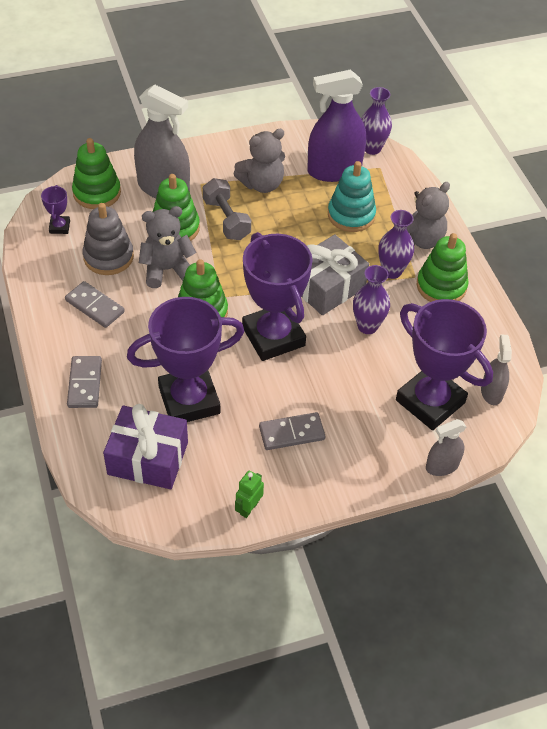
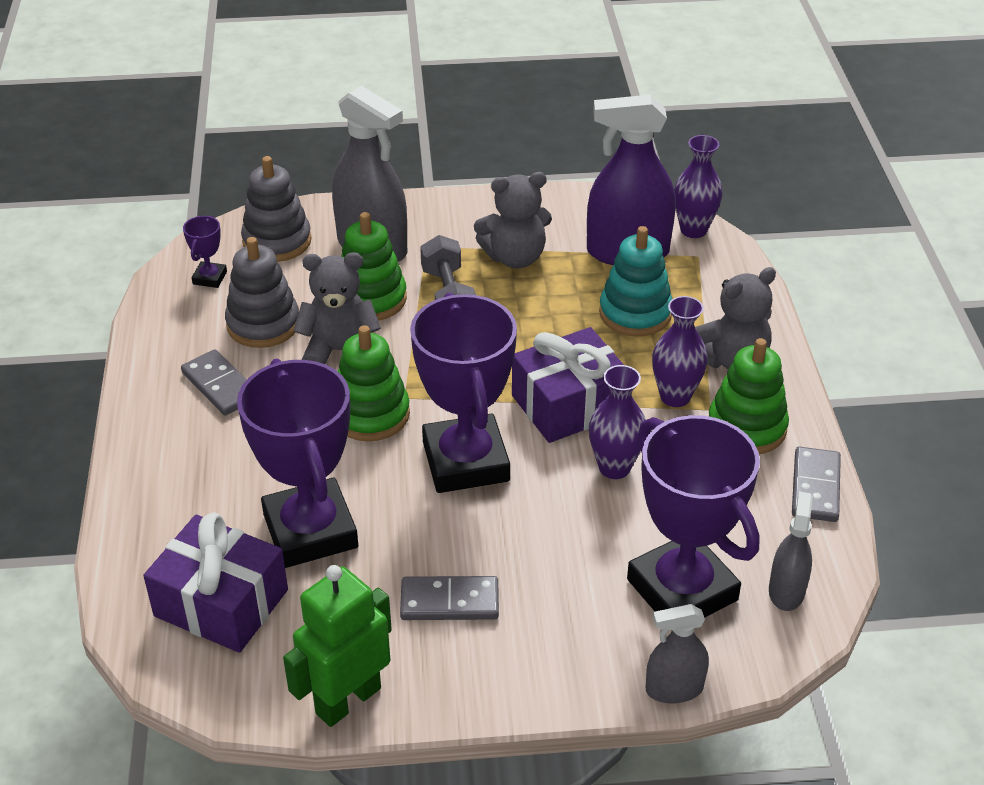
camera: 15 degrees right, 10 degrees down
grey domino [67,356,102,408] -> grey domino moved to [792,447,841,522]
green stacking toy [72,138,121,209] -> grey stacking toy [241,156,312,262]
purple trophy [127,297,244,422] -> purple trophy turned 75 degrees clockwise [237,358,358,568]
green robot [235,470,264,518] -> green robot [283,565,392,727], size x1.91
grey gift [302,234,369,315] -> purple gift [512,327,624,443]

